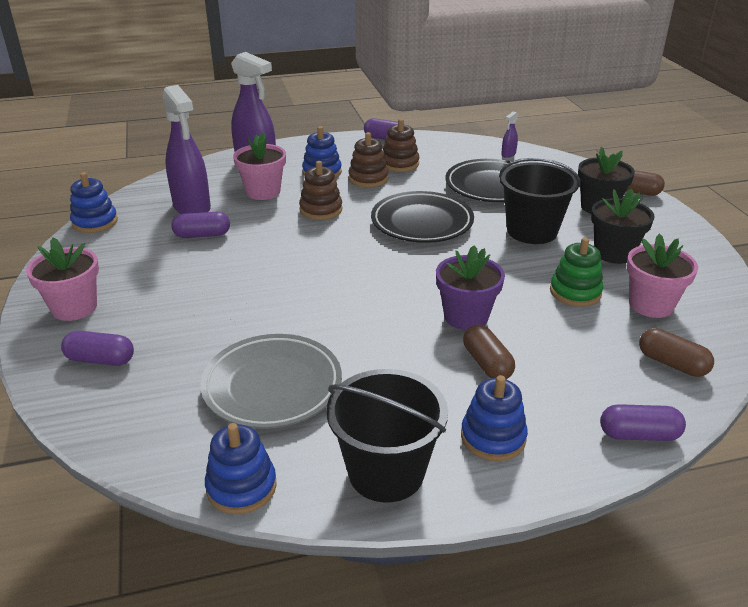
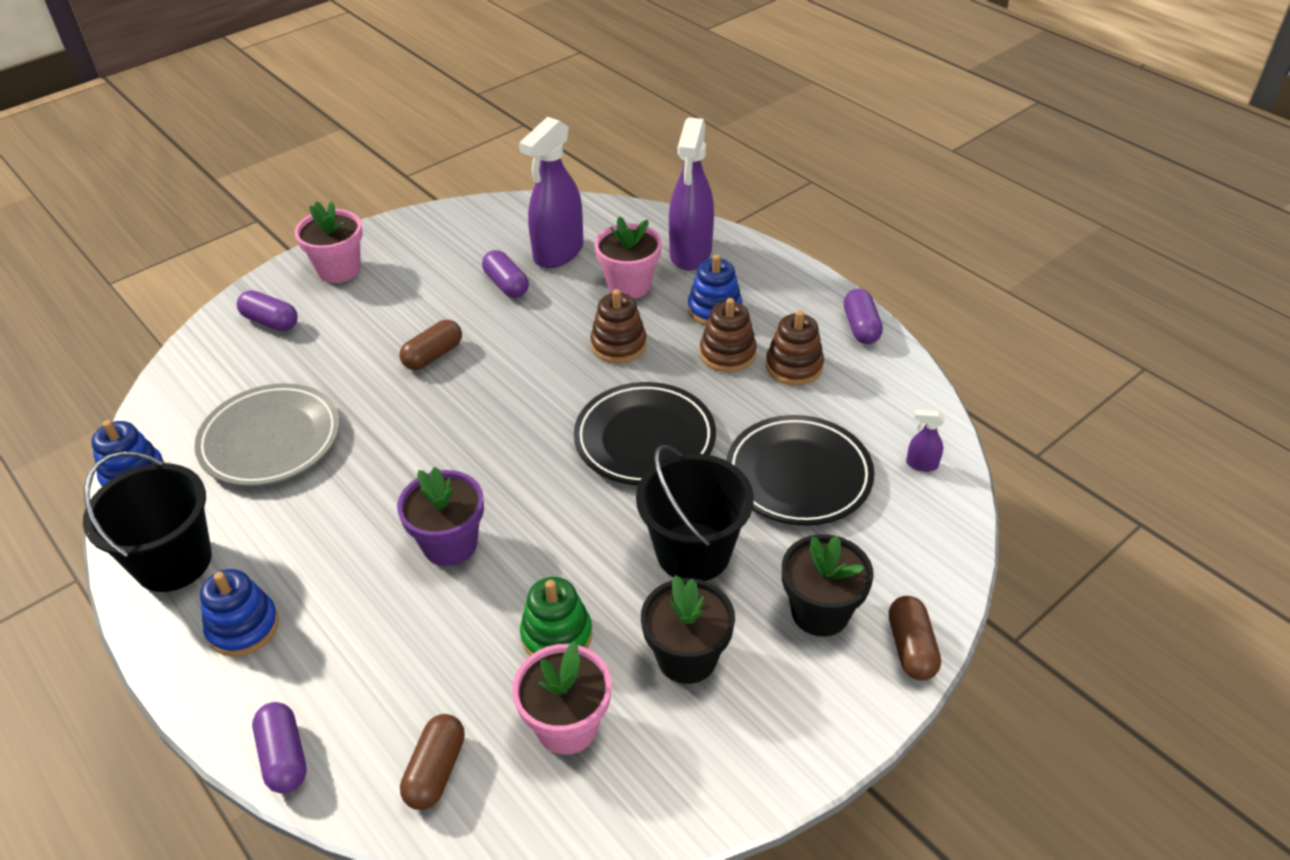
camera: 65 degrees right, 10 degrees up
purple capsule [61,331,134,366] -> purple capsule turned 45 degrees counterclockwise [237,290,298,331]
blue stacking toy [70,172,118,233] -> none
brown capsule [463,324,515,379] -> brown capsule moved to [399,320,462,370]

